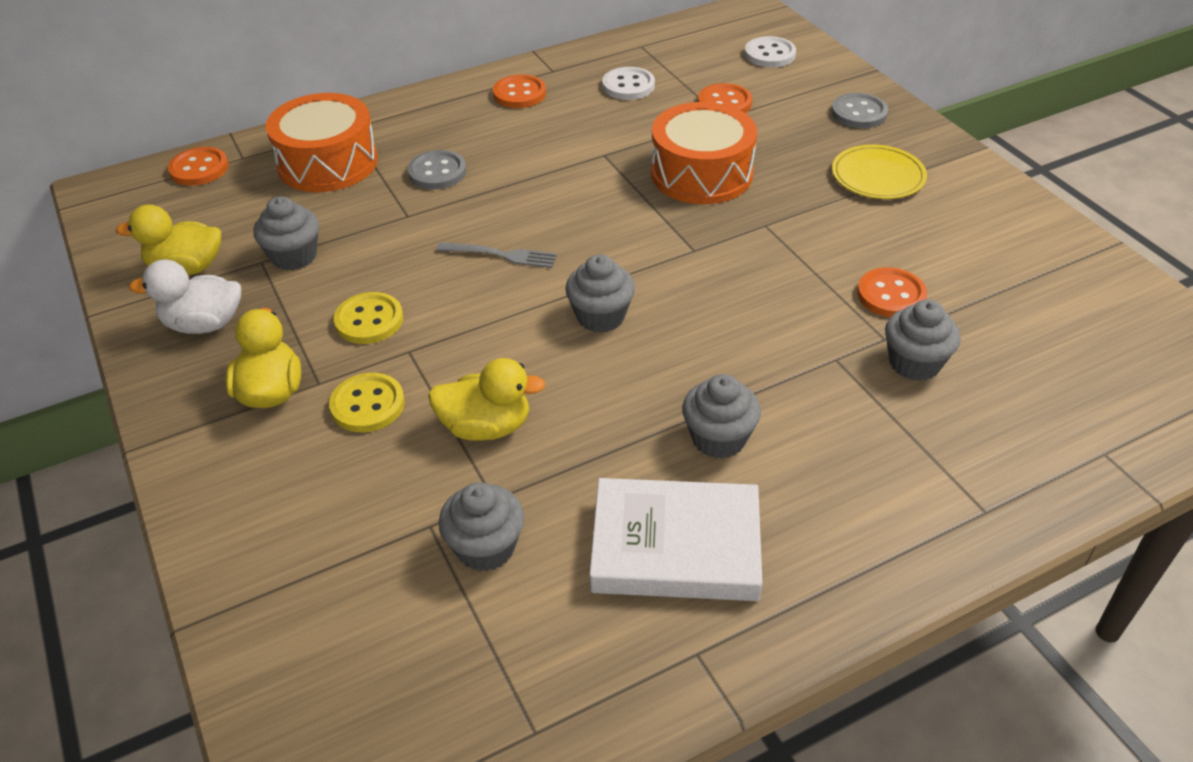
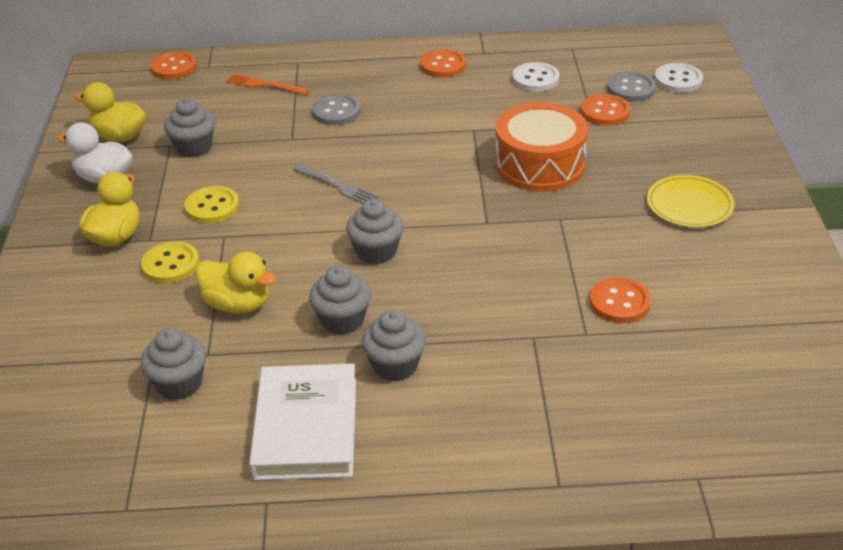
camera: 25 degrees right, 5 degrees down
orange drum [266,93,378,192] -> orange fork [226,74,310,95]
white book [589,478,762,601] -> white book turned 60 degrees clockwise [249,364,356,480]
grey button [831,93,888,128] -> grey button moved to [607,72,656,102]
grey cupcake [885,299,960,381] -> grey cupcake moved to [309,266,371,335]

